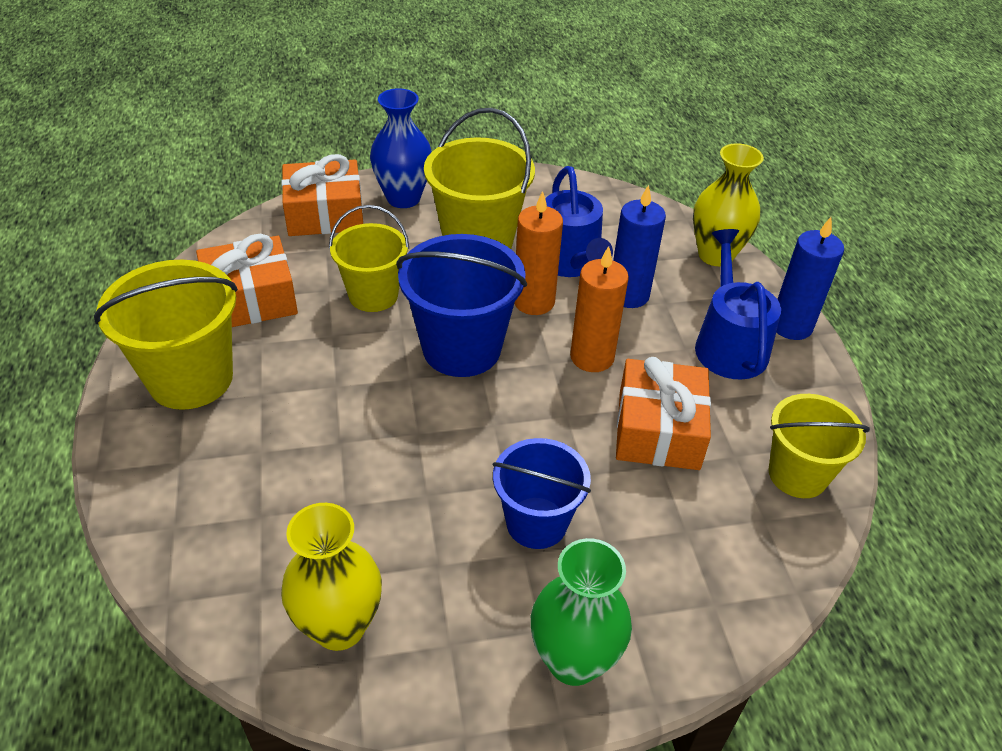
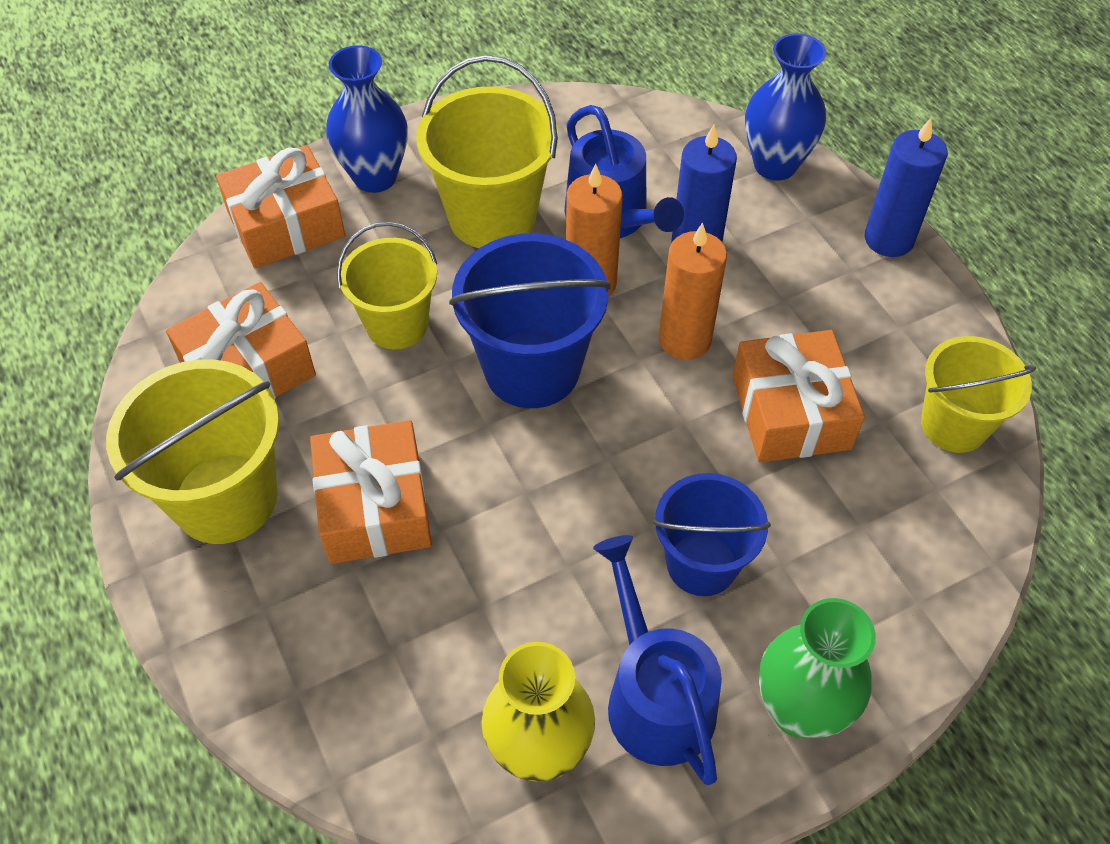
camera: 15 degrees left, 10 degrees up
yellow vase [693,143,764,266] -> blue vase [745,33,826,181]
blue watering can [695,229,781,380] -> blue watering can moved to [593,535,722,785]
none -> orange gift [310,420,432,564]

